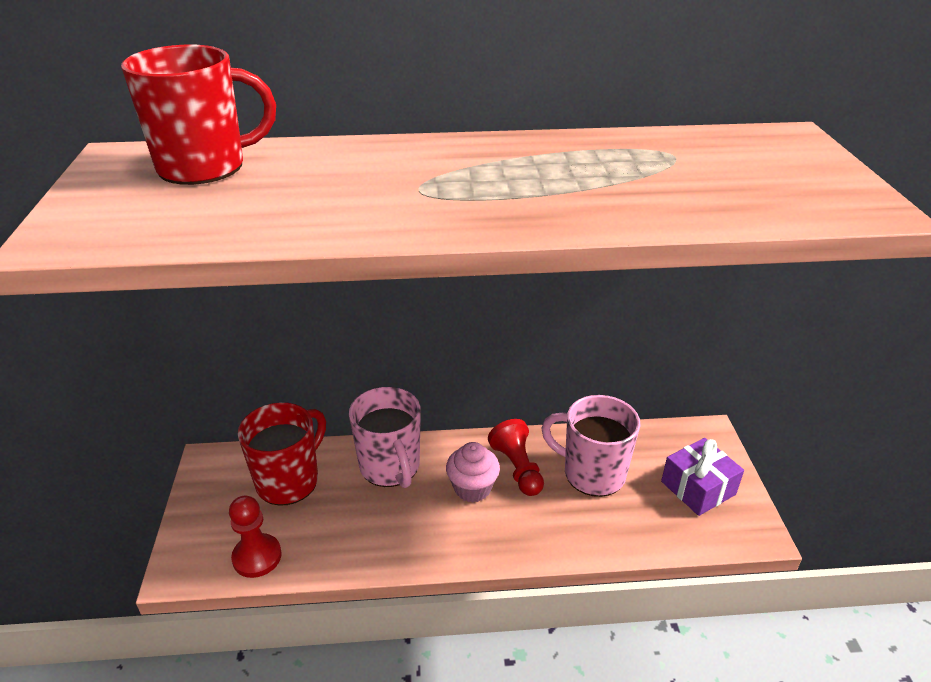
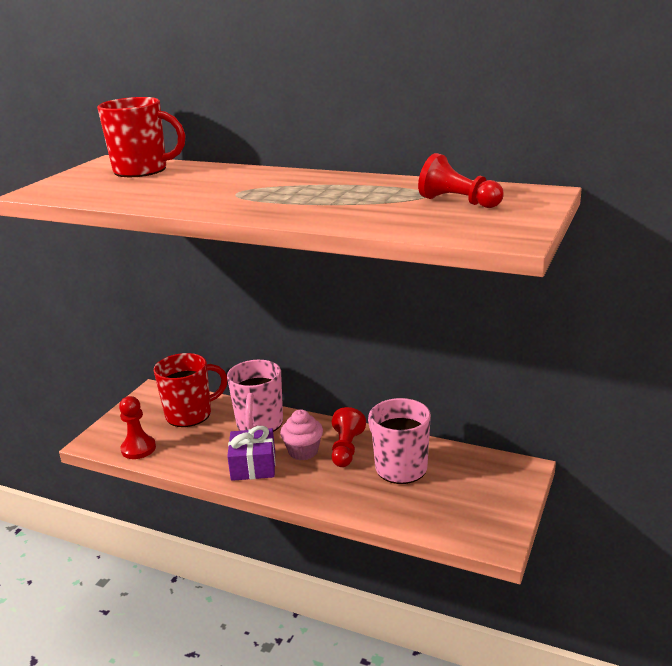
camera: 30 degrees right, 10 degrees down
purple gift [661,438,744,516] -> purple gift moved to [227,426,276,481]
none -> red pawn [418,153,504,208]

